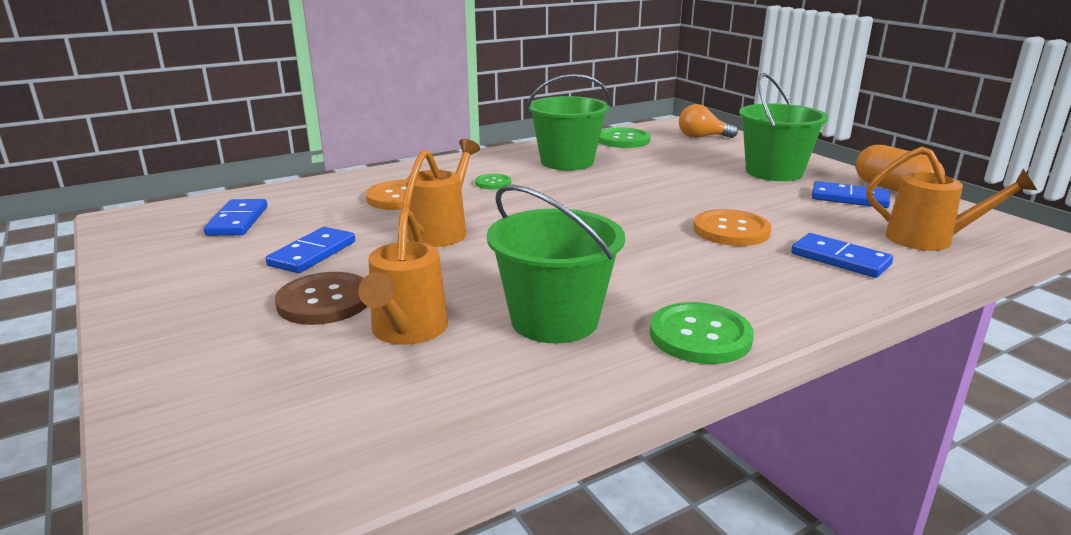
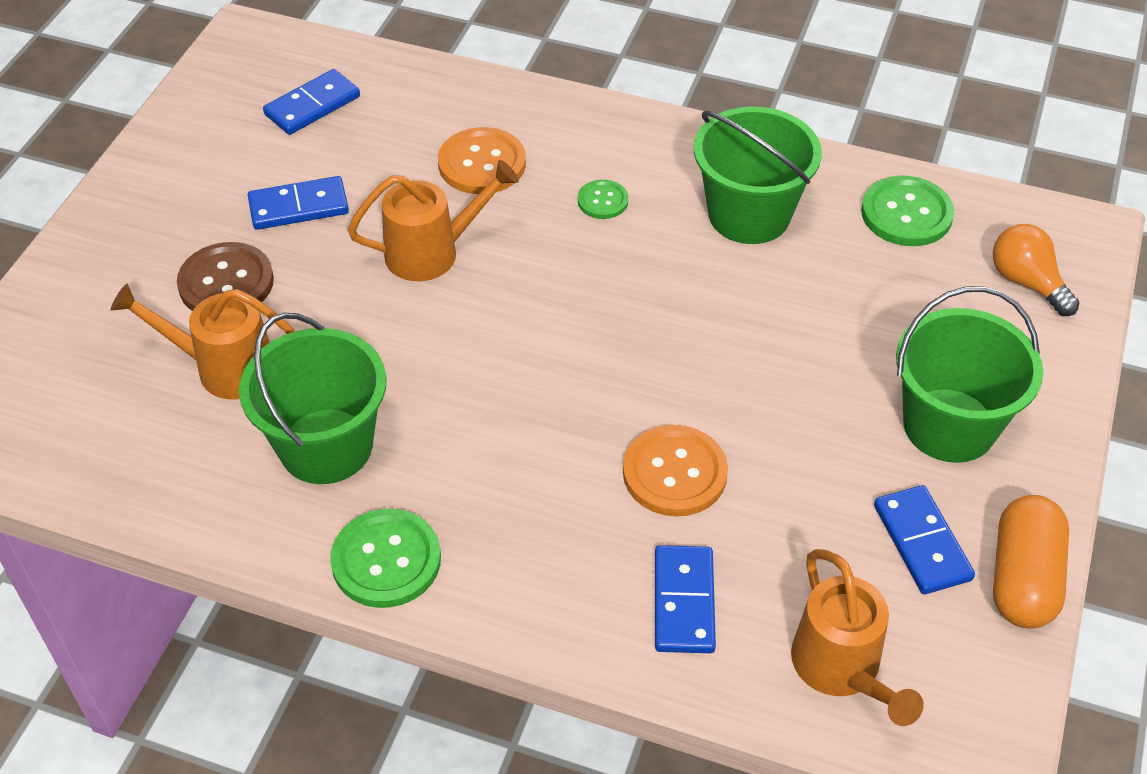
camera: 50 degrees right, 25 degrees up
orange watering can [358,207,448,345] -> orange watering can turned 45 degrees clockwise [111,284,295,399]

